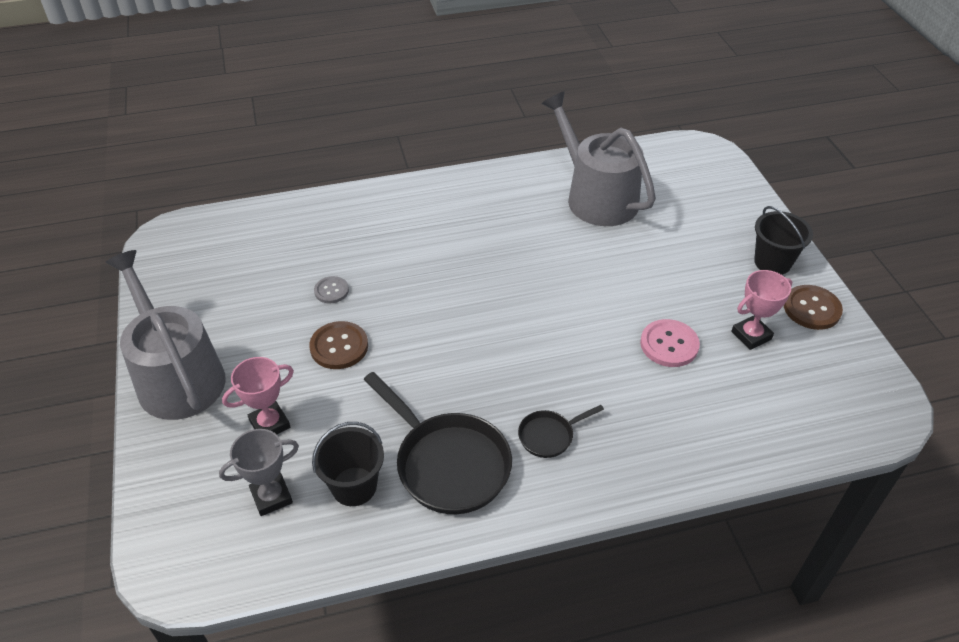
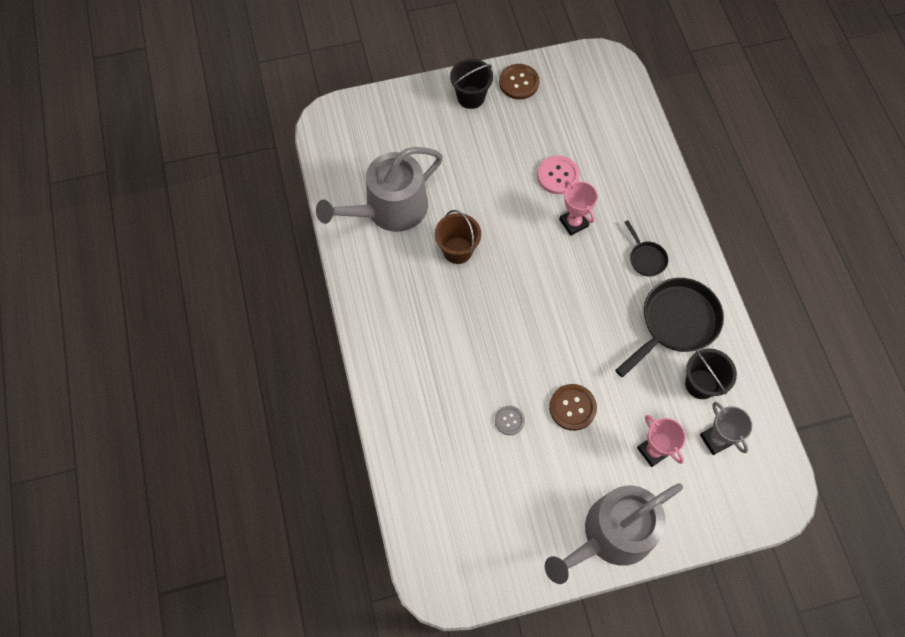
camera: 90 degrees left, 20 degrees up
pink trophy [731,270,792,350] -> pink trophy moved to [559,180,598,236]
none -> brown bucket [435,210,481,264]

